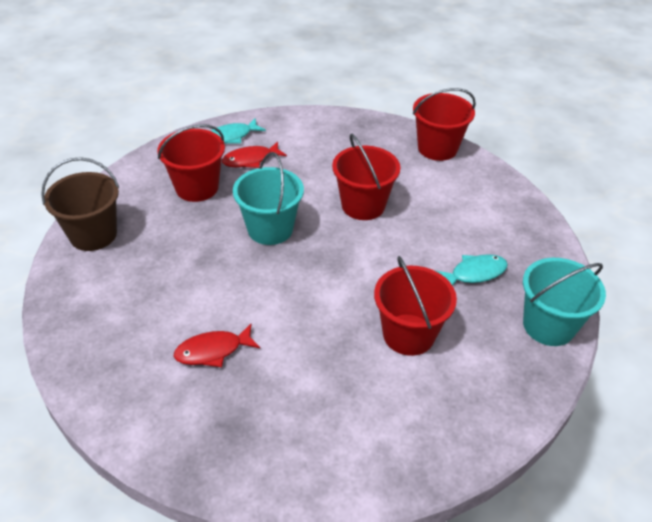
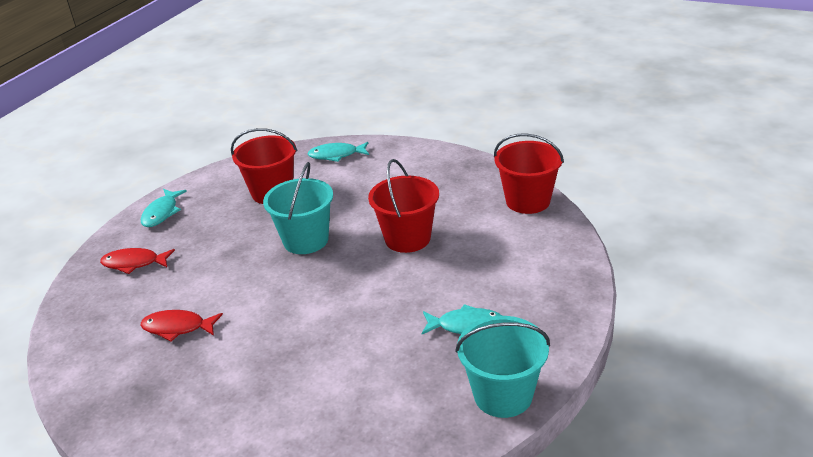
camera: 30 degrees right, 10 degrees down
brown bucket [41,157,119,251] -> turquoise fish [141,189,187,227]
red fish [222,141,287,168] -> red fish moved to [100,248,175,274]
red bucket [374,256,457,356] -> none

